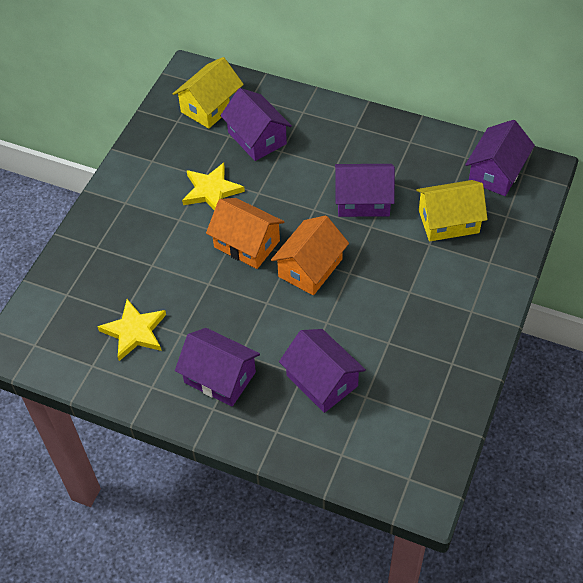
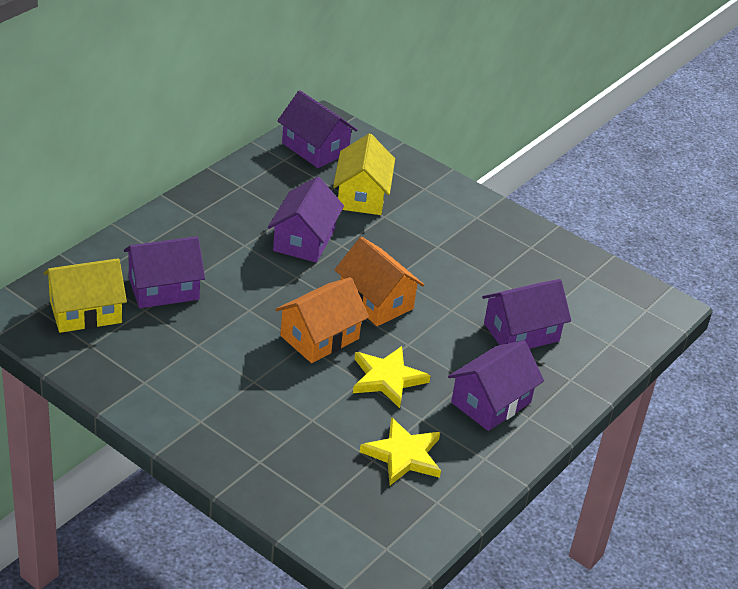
camera: 80 degrees left, 15 degrees down
yellow house [173,57,244,129] -> yellow house turned 75 degrees counterclockwise [44,258,127,333]
yellow star [182,163,245,210] -> yellow star moved to [353,346,431,408]

